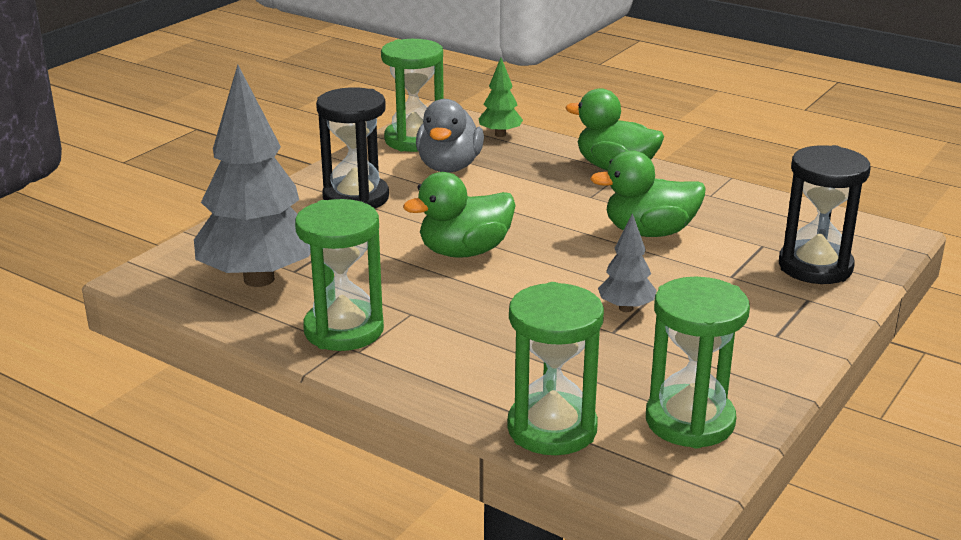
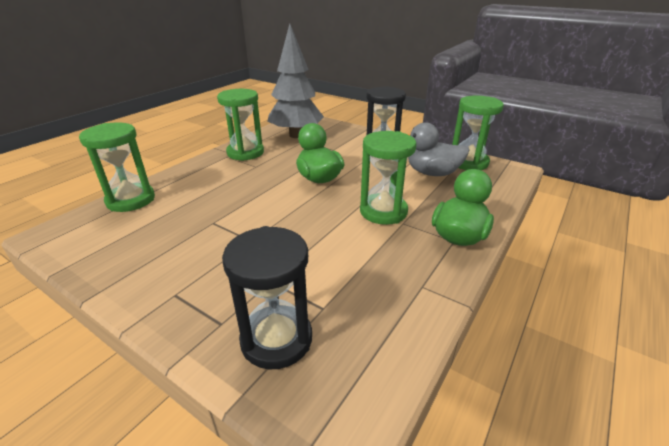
camera: 90 degrees right, 5 degrees up
green tree [479,58,523,137] -> none
green duck [590,150,706,237] -> none
grey tree [598,213,657,312] -> none
green hourglass [646,277,750,449] -> green hourglass moved to [360,131,416,225]

